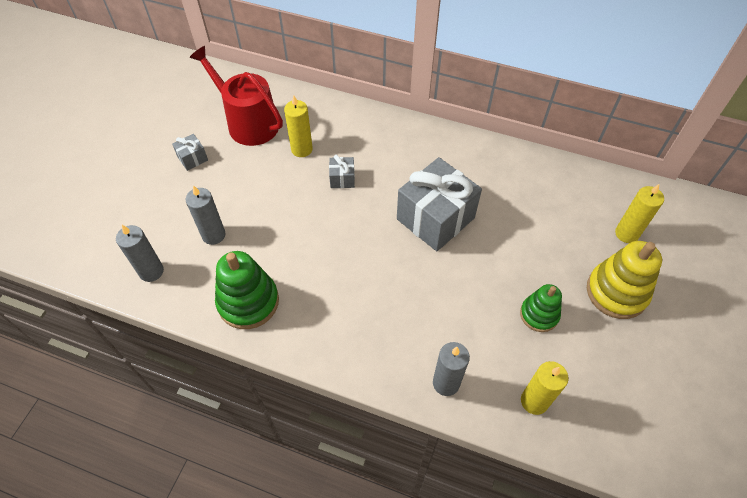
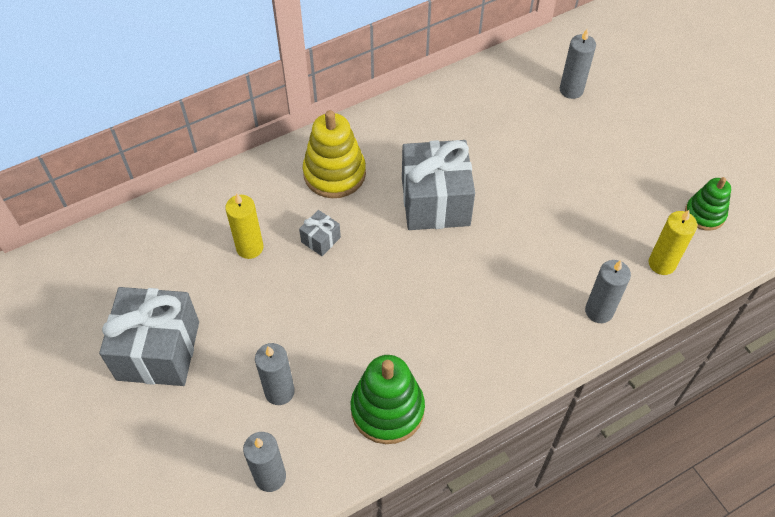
camera: 50 degrees left, 0 degrees up
grey gift [172,134,208,171] -> grey gift [99,287,199,386], size x2.30
red watering can [189,46,283,146] -> none
green stacking toy [520,284,562,332] -> green stacking toy moved to [685,177,731,231]
yellow stacking toy [587,241,662,319] -> yellow stacking toy moved to [303,110,366,198]
yellow candle [615,184,664,243] -> grey candle [560,29,596,99]

